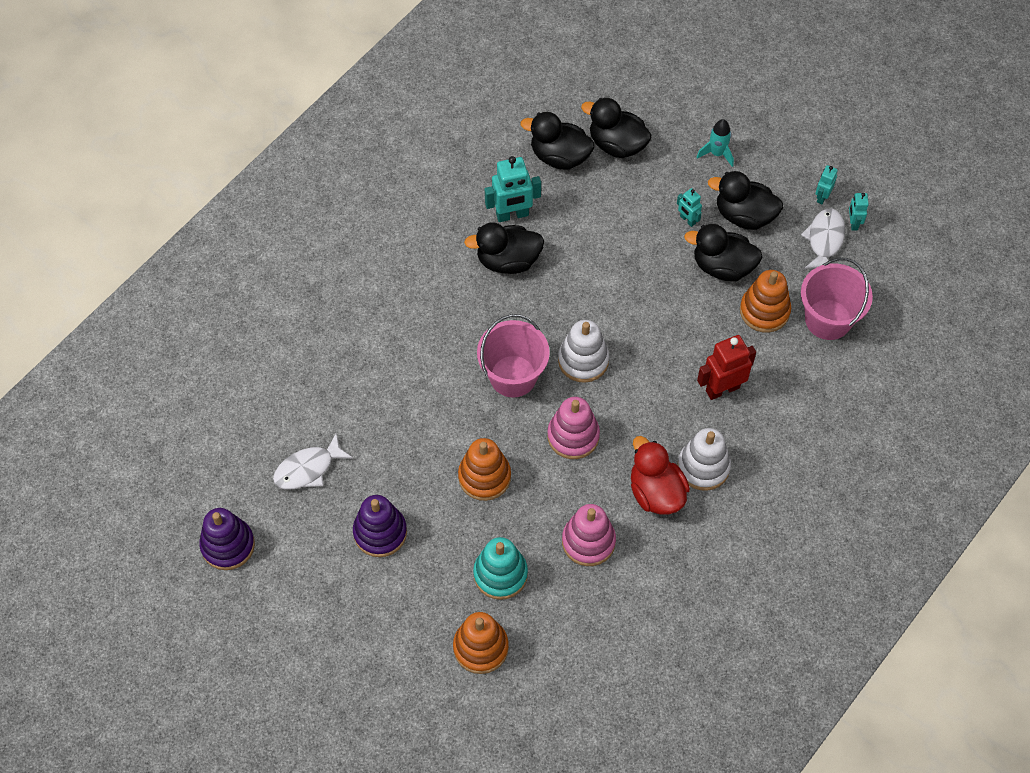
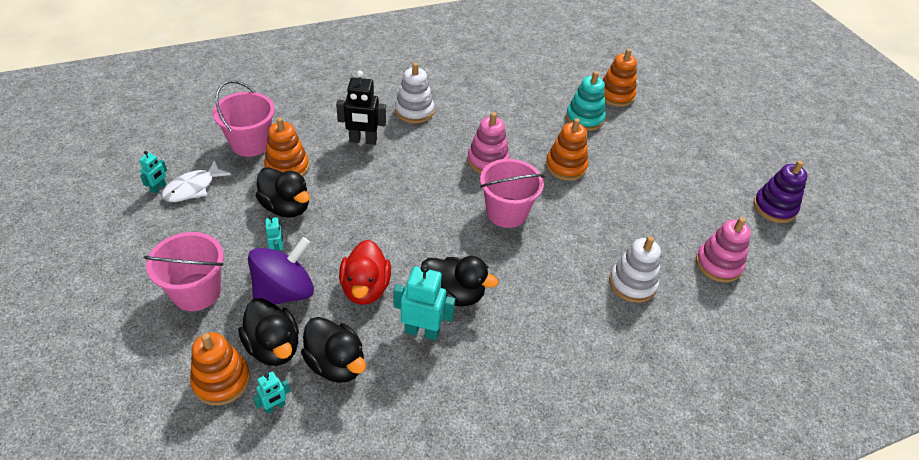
camera: 155 degrees left, 15 degrees down
white fish [273,432,353,490] -> none
purple stacking toy [353,495,407,557] -> none
white stacking toy [558,320,609,383] -> white stacking toy moved to [609,236,661,303]
pink stacking toy [562,504,616,566] -> pink stacking toy moved to [696,217,751,282]
red duck [631,436,690,515] -> red duck moved to [339,240,391,305]
turquoise rocket [697,119,734,167] -> pink bucket [144,232,224,311]
red robot [697,335,756,400] -> black robot [336,71,386,145]
black duck [708,171,783,230] -> none
turquoise robot [815,165,838,204] -> turquoise robot moved to [253,371,291,414]
none -> orange stacking toy [190,332,250,405]
none -> purple spinning top [248,237,314,305]

